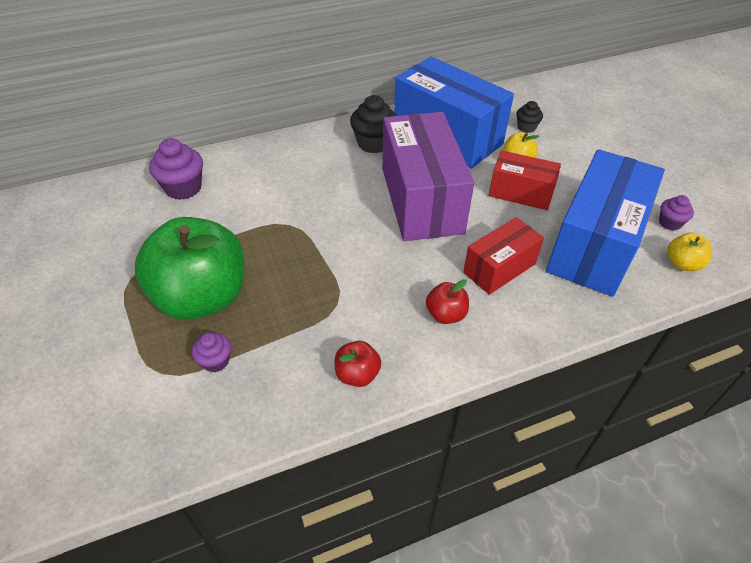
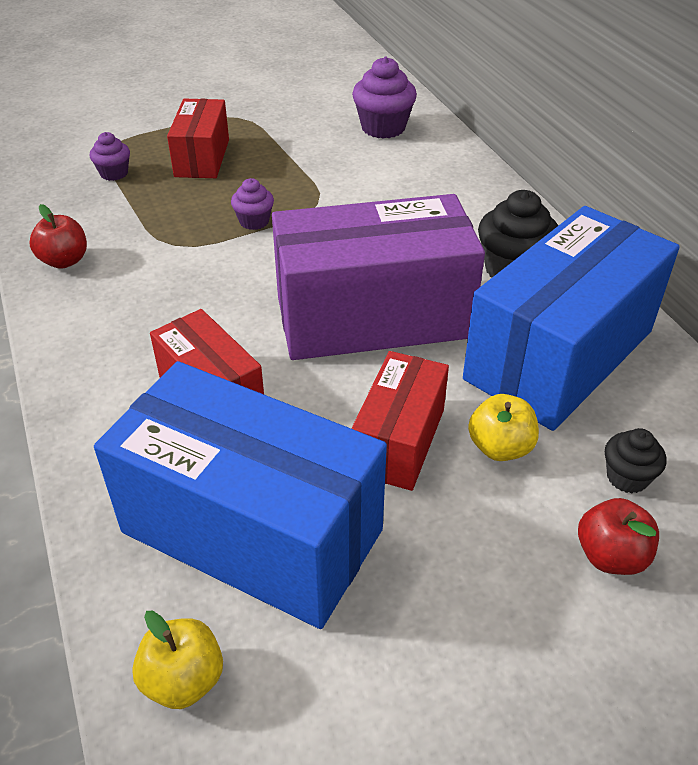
camera: 90 degrees right, 5 degrees down
green apple [135,217,245,320] -> red box [167,99,229,178]
red apple [426,279,469,324] -> red apple moved to [578,498,659,575]
purple cupcake [659,195,694,231] -> purple cupcake moved to [231,178,274,230]

